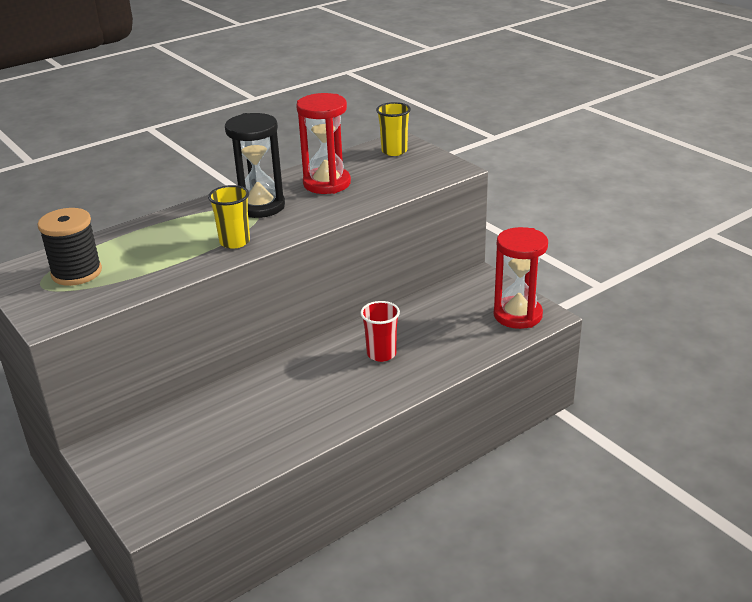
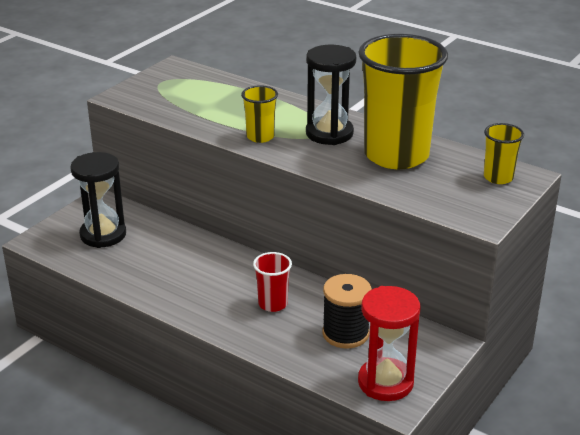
camera: 70 degrees right, 0 degrees up
black spool [37,208,102,286] -> black spool moved to [322,274,372,349]
red hourglass [296,93,351,194] -> yellow cup [358,34,448,169]
none -> black hourglass [70,152,126,248]

